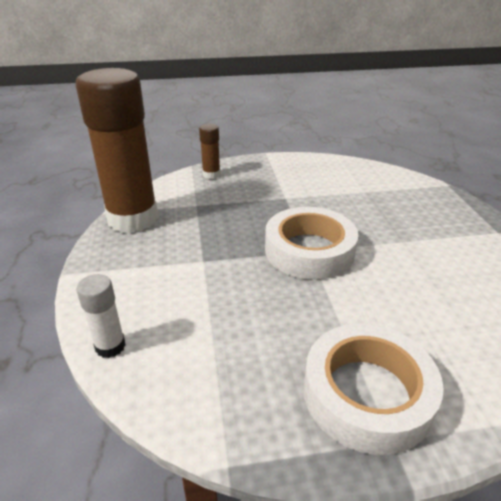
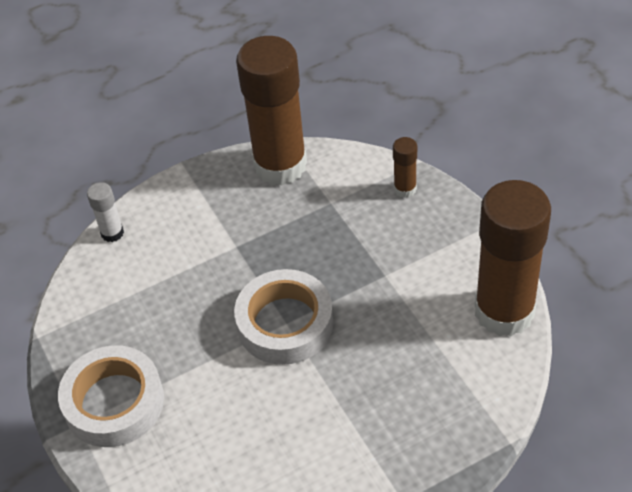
camera: 75 degrees right, 15 degrees up
none -> brown glue stick [475,180,551,336]

